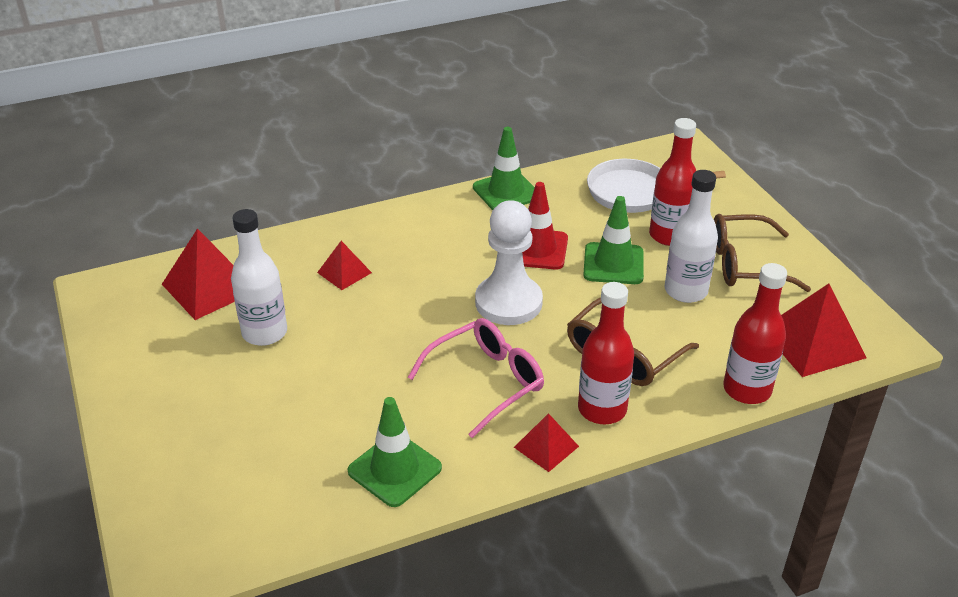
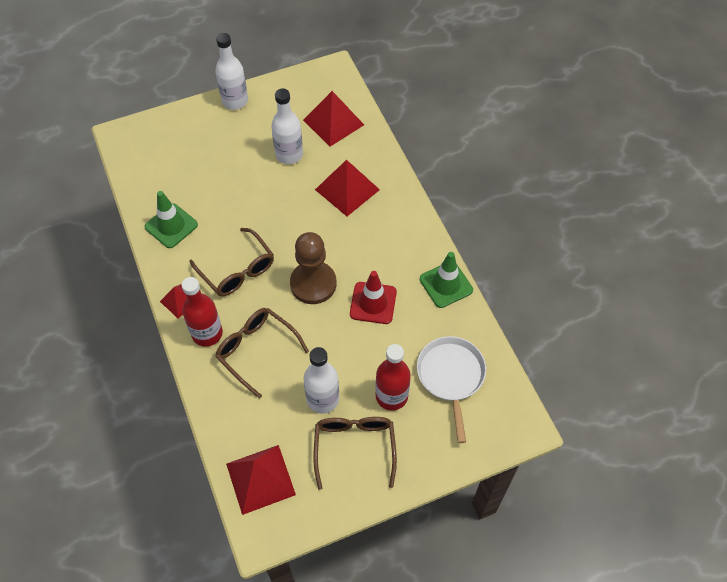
camera: 90 degrees right, 20 degrees up
red pyramid [317,241,372,290] -> red pyramid [315,160,380,216], size x1.78
pink glasses [408,318,544,438] -> brown glasses [189,228,274,296]
white pawn [475,200,543,325] -> brown pawn [290,232,337,304]
green traffic cone [583,196,644,284] -> none
red bottle [723,263,787,404] -> none
none -> white bottle [215,33,248,110]

